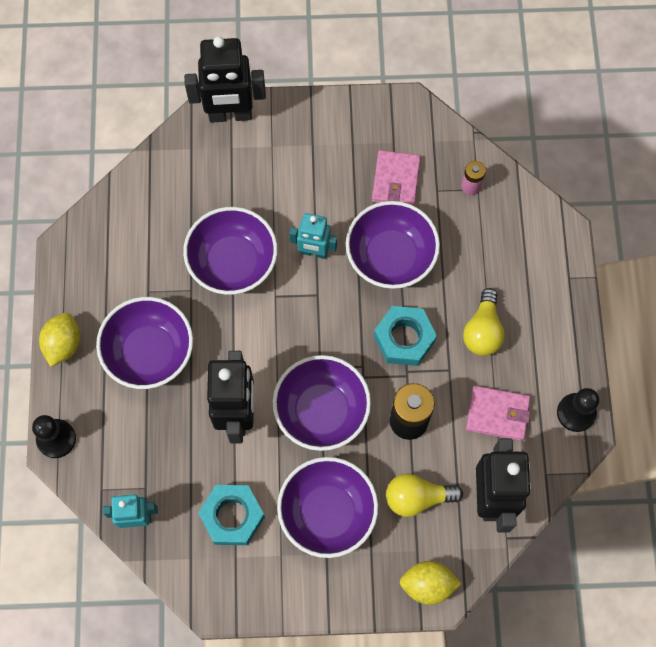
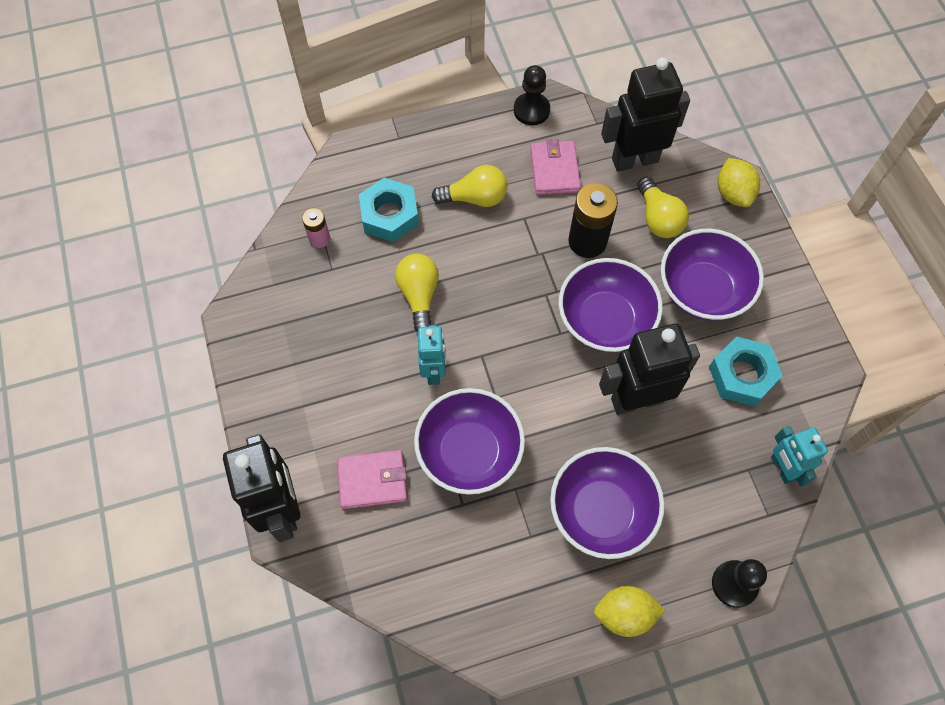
camera: 105 degrees left, 5 degrees down
purple bowl [346,201,440,289] -> yellow light bulb [395,254,439,332]
pink wallet [372,150,421,206] -> pink wallet moved to [337,450,407,509]
turquoise nut [374,306,437,366] -> turquoise nut moved to [359,178,419,242]

